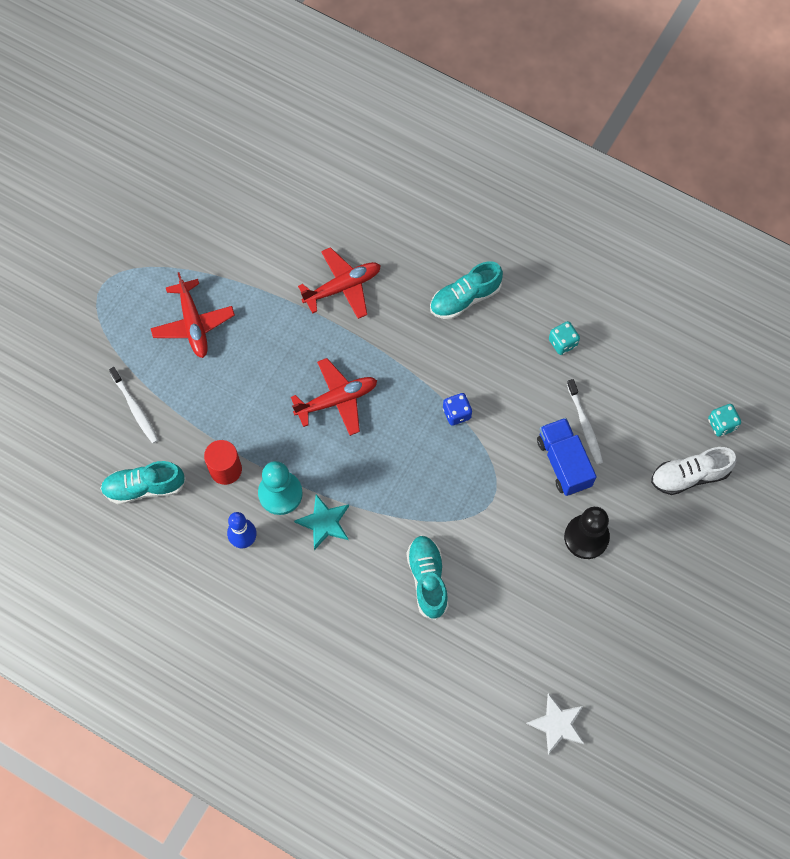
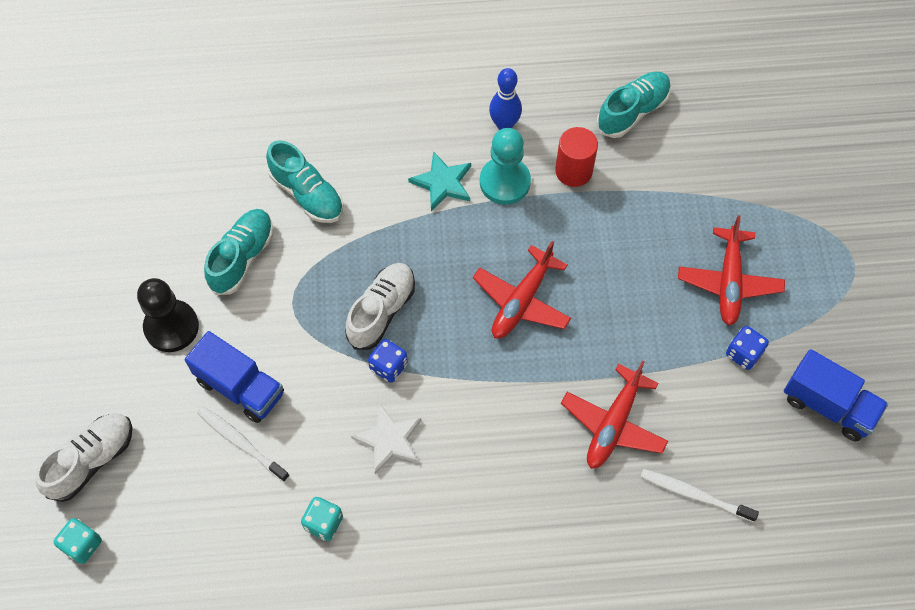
camera: 145 degrees right, 5 degrees down
white toothbrush [109,367,158,444] -> white toothbrush moved to [640,469,759,522]
red plane [151,272,235,358] -> red plane turned 120 degrees counterclockwise [678,215,785,326]
turquoise shoe [430,261,503,319] -> turquoise shoe moved to [204,209,274,295]
white star [526,693,584,754] -> white star moved to [351,404,421,474]
none -> white shoe [345,263,415,350]
none -> blue dice [726,326,769,370]
none -> blue truck [784,349,888,442]

